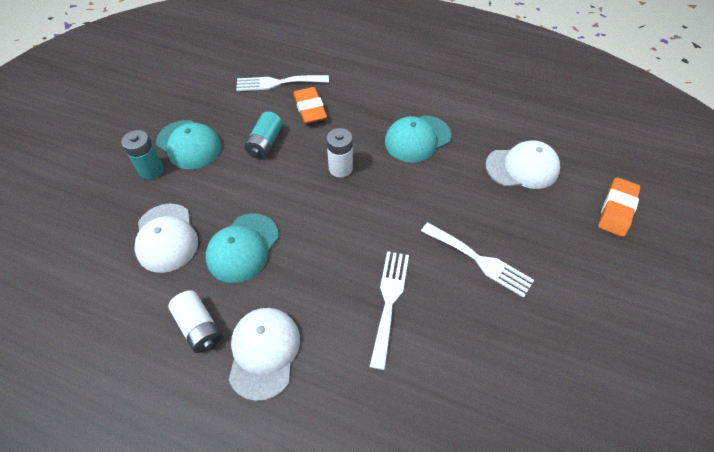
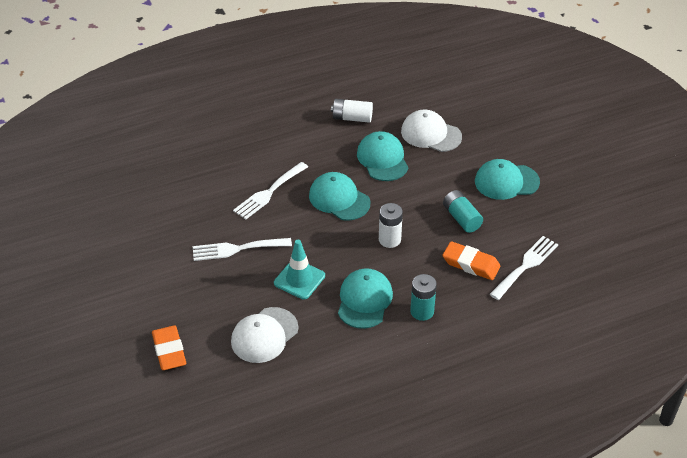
camera: 135 degrees right, 10 degrees down
turquoise battery [121,130,164,179] -> turquoise battery moved to [410,274,437,321]
white cap [229,308,300,401] -> none
white fork [370,251,409,370] -> white fork turned 75 degrees clockwise [233,162,308,220]
none -> turquoise traffic cone [274,240,325,299]
none -> turquoise cap [309,172,370,221]

